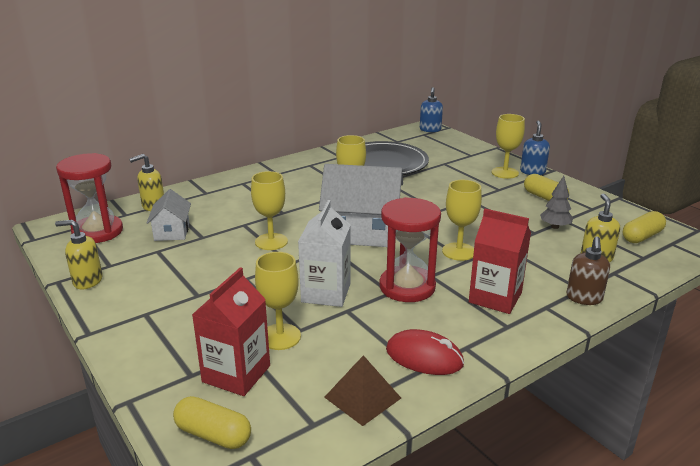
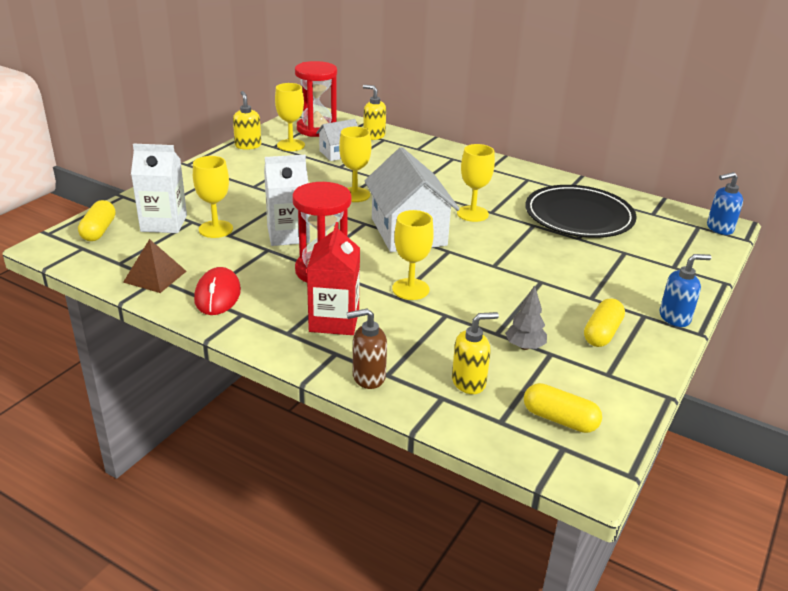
camera: 65 degrees right, 5 degrees up
red carton [192,267,270,396] -> white carton [131,144,187,233]
yellow goblet [492,114,525,179] -> yellow goblet moved to [275,83,305,151]

